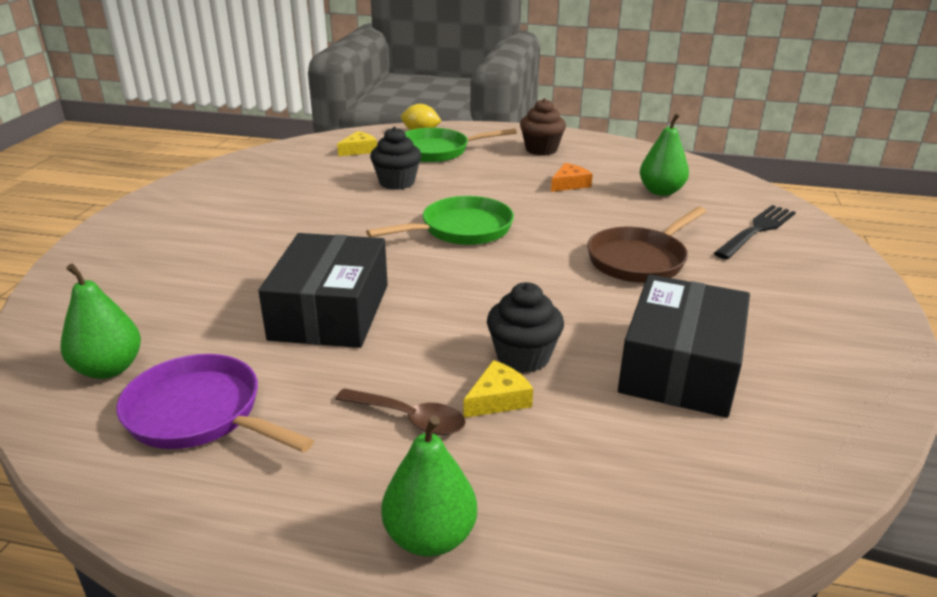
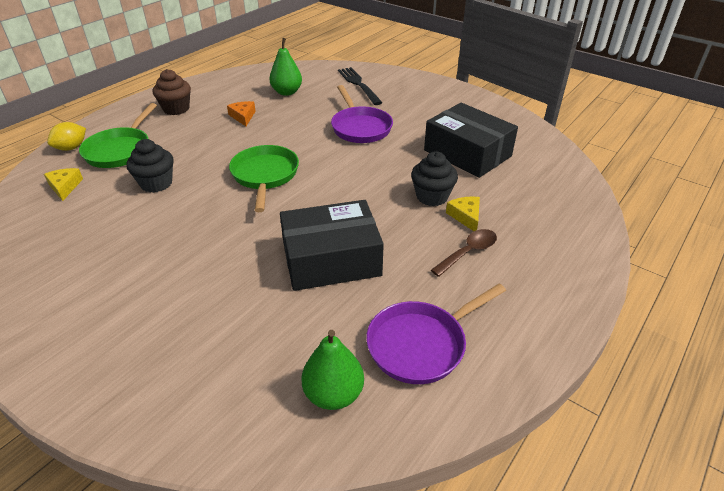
camera: 65 degrees left, 10 degrees up
black box [258,233,388,348] -> black box turned 45 degrees counterclockwise [280,200,384,291]
green pear [381,416,477,557] -> none
brown pan [587,207,707,283] -> purple pan [331,85,393,143]

